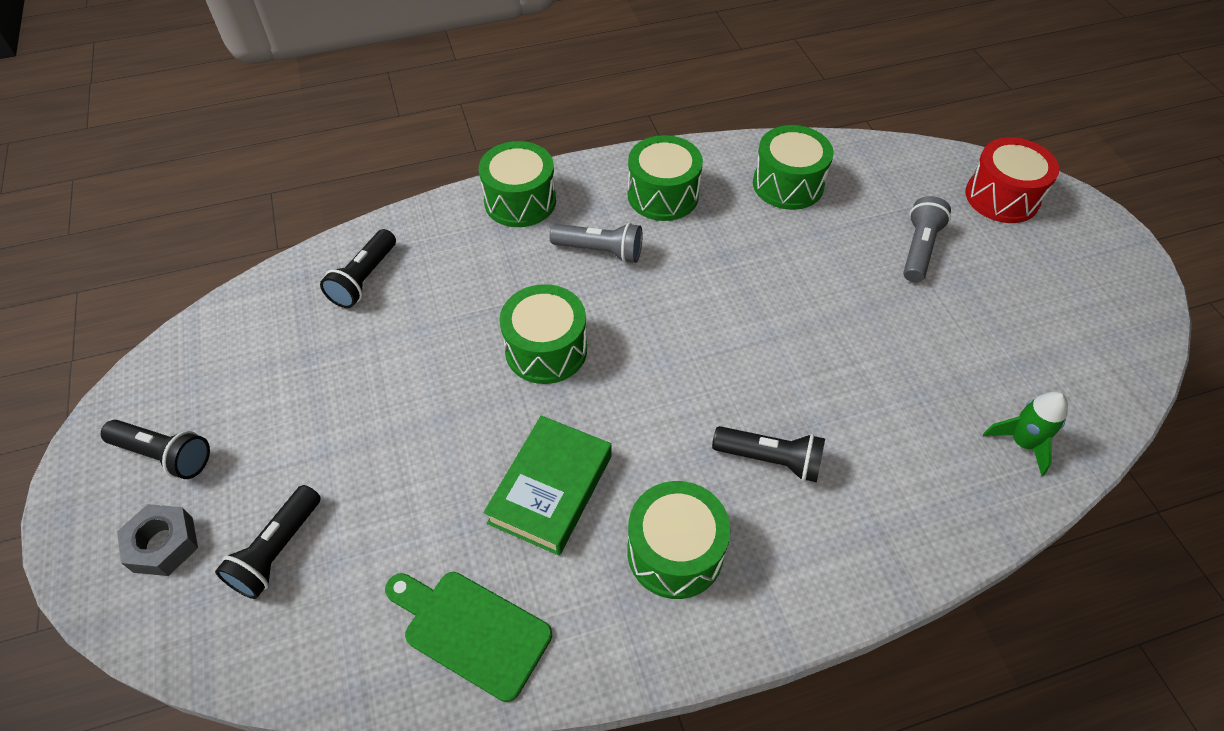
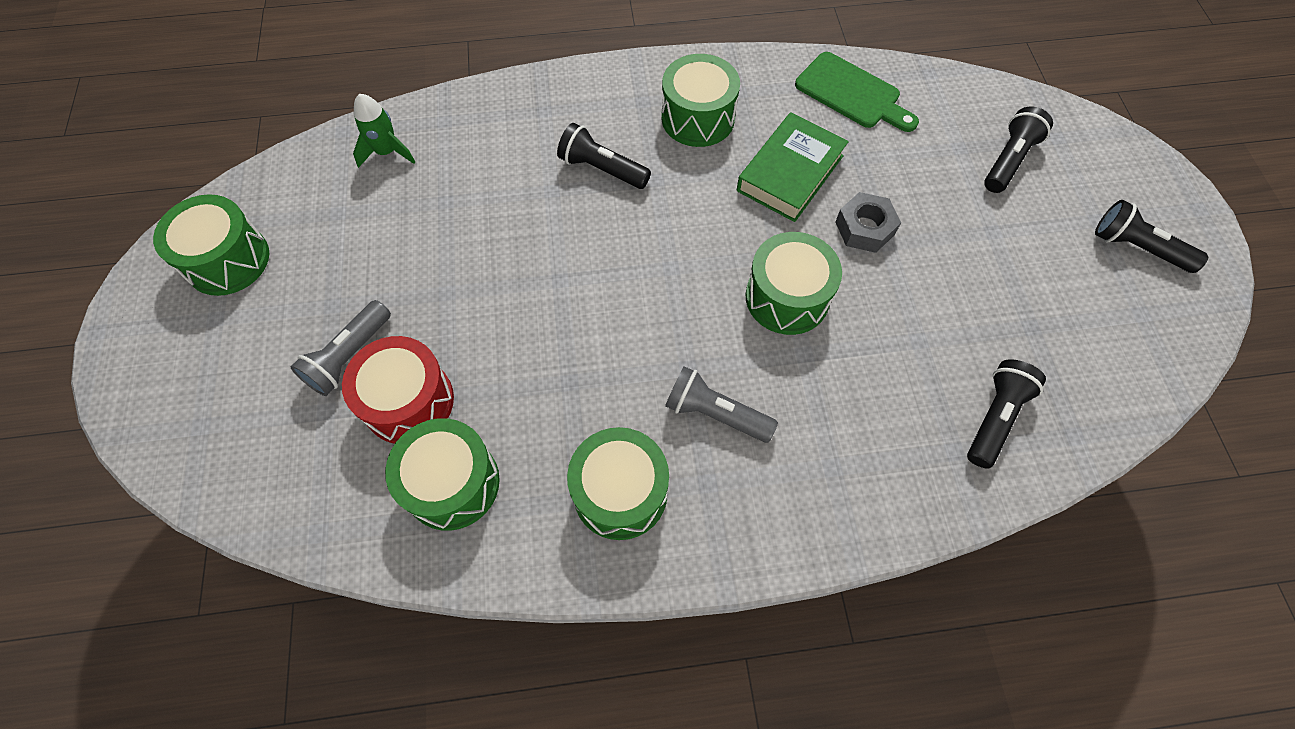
camera: 170 degrees left, 10 degrees up
grey nut [117,504,198,576] -> grey nut moved to [835,192,901,253]
green drum [479,141,556,227] -> green drum moved to [153,194,269,296]
red drum [965,137,1059,223] -> red drum moved to [342,336,454,444]

